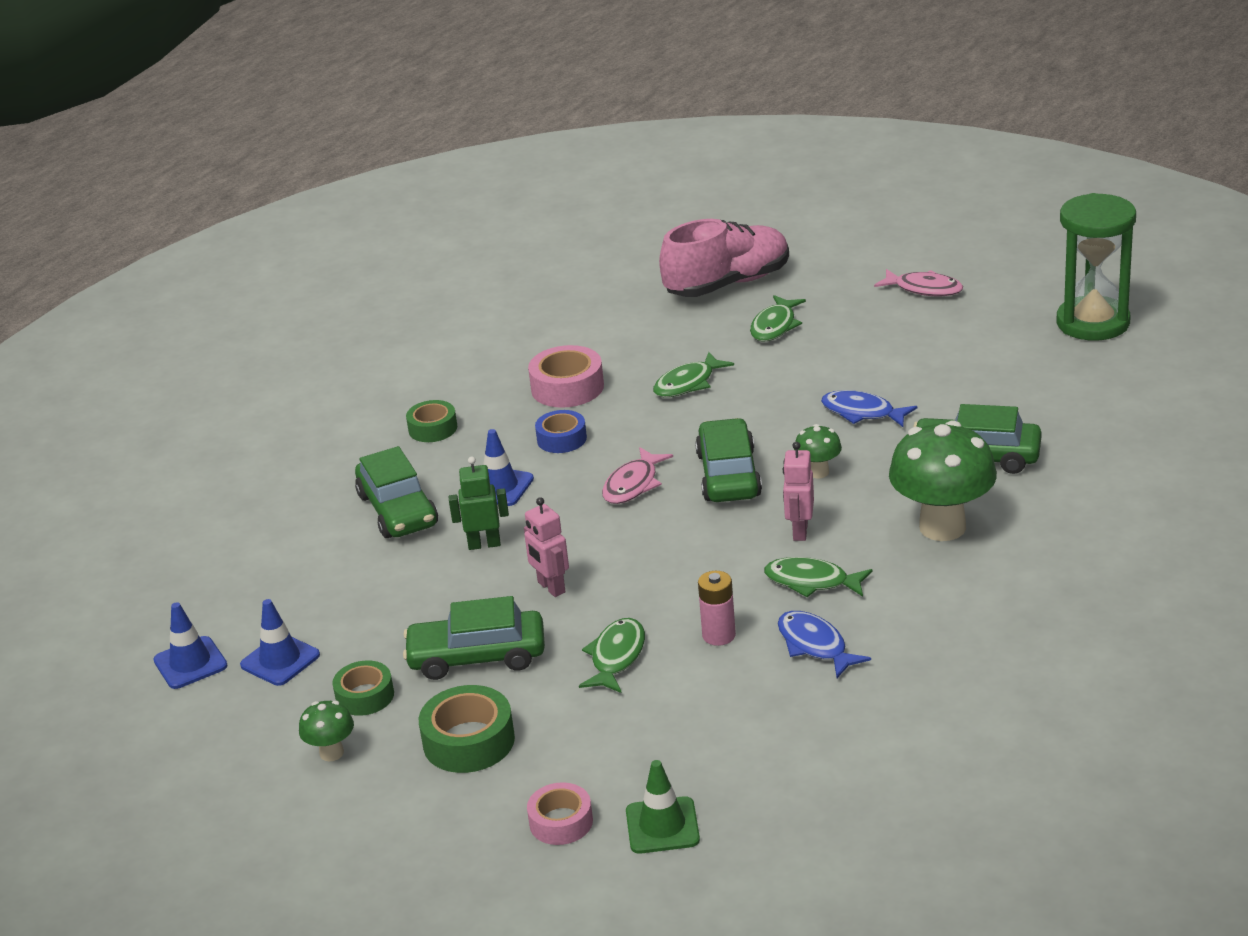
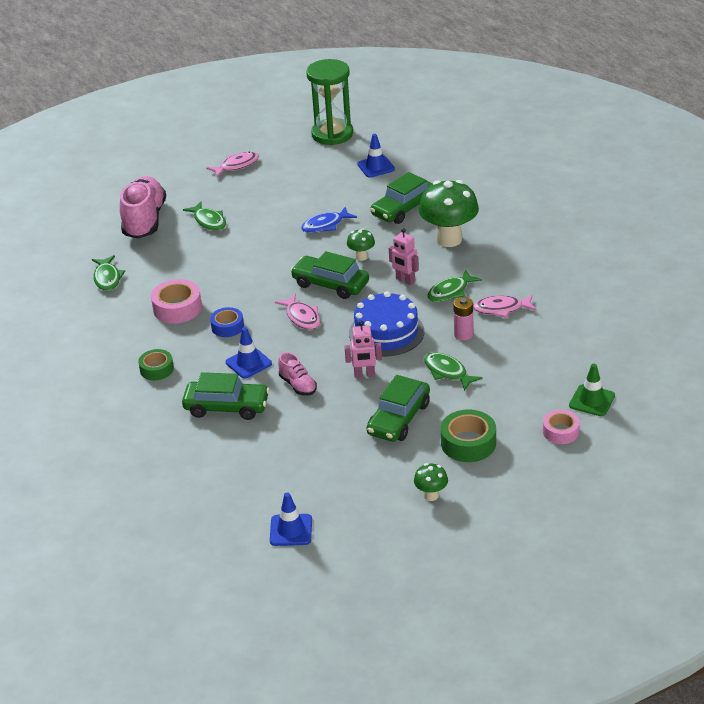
camera: 60 degrees left, 5 degrees up
blue traffic cone [240,599,320,686] -> blue traffic cone moved to [357,134,395,178]
green tape [332,660,394,716] -> none
green robot [449,457,509,550] -> pink shoe [278,352,317,396]
green fish [653,352,734,397] -> green fish moved to [92,255,125,291]
blue fish [778,611,871,678] -> pink fish [473,295,537,318]
none -> blue cake [349,291,424,357]

